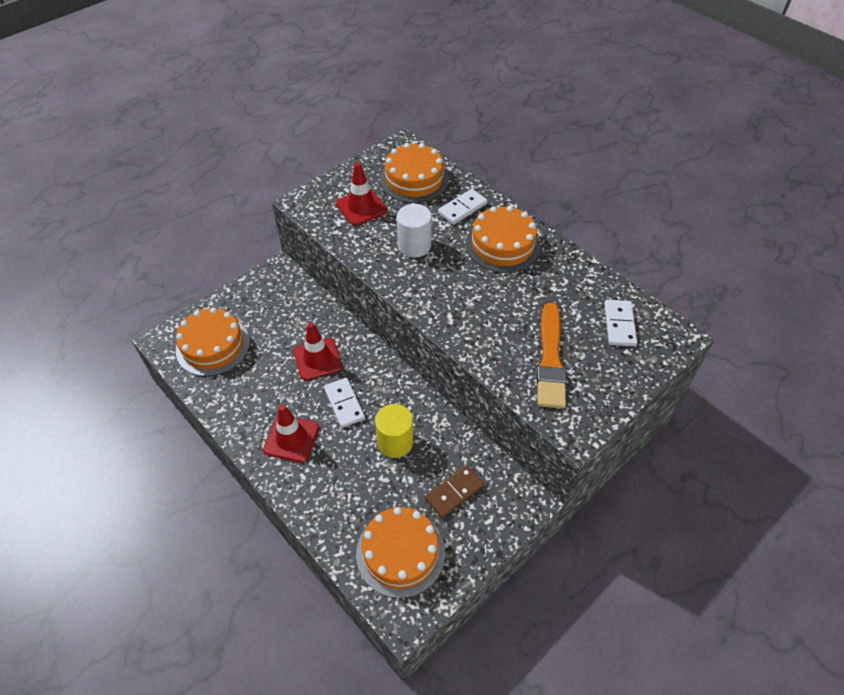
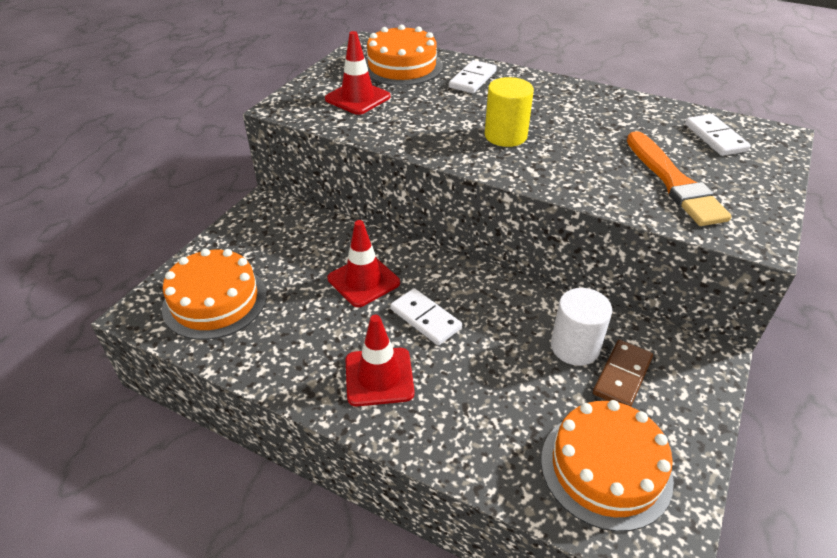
camera: 20 degrees left, 10 degrees down
yellow cylinder [375,404,413,458] -> yellow cylinder moved to [485,77,534,147]
white cylinder [397,204,432,257] -> white cylinder moved to [551,288,612,366]
orange cake [466,206,540,273] -> none

